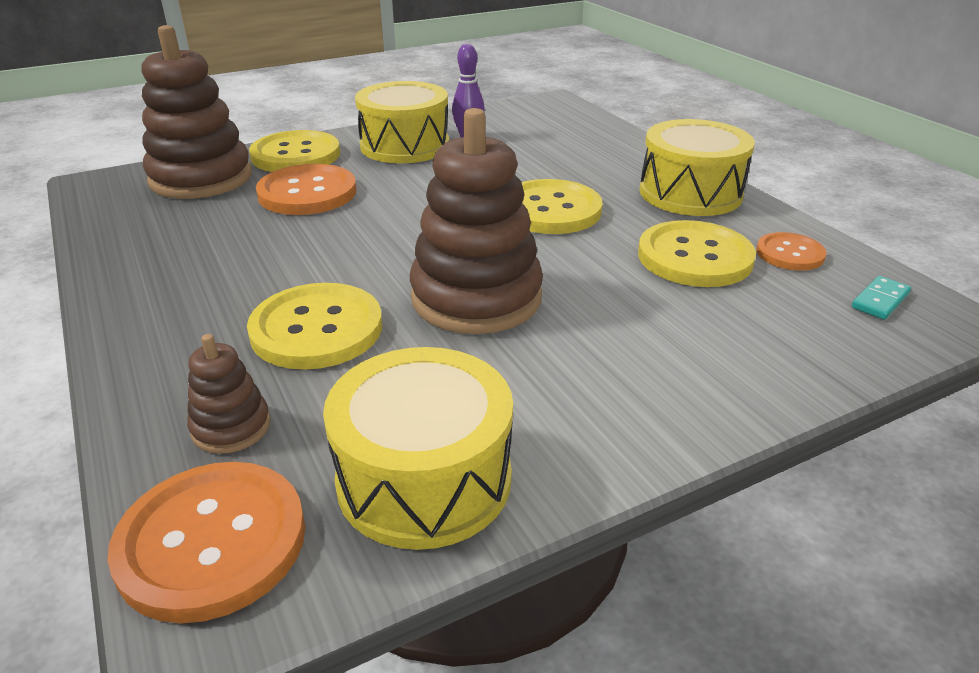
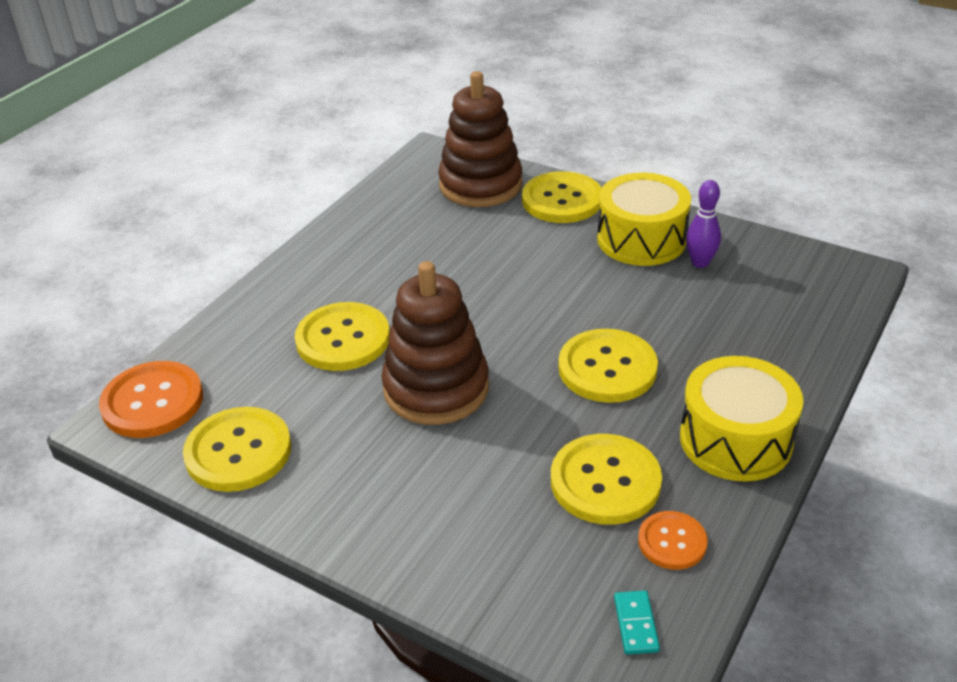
camera: 60 degrees right, 5 degrees up
brown stacking toy [187,334,271,454] -> none
orange button [256,164,356,215] -> none
yellow drum [323,347,513,550] -> yellow button [183,407,291,492]
turquoise domino [852,276,911,320] -> turquoise domino turned 75 degrees clockwise [614,590,660,654]

